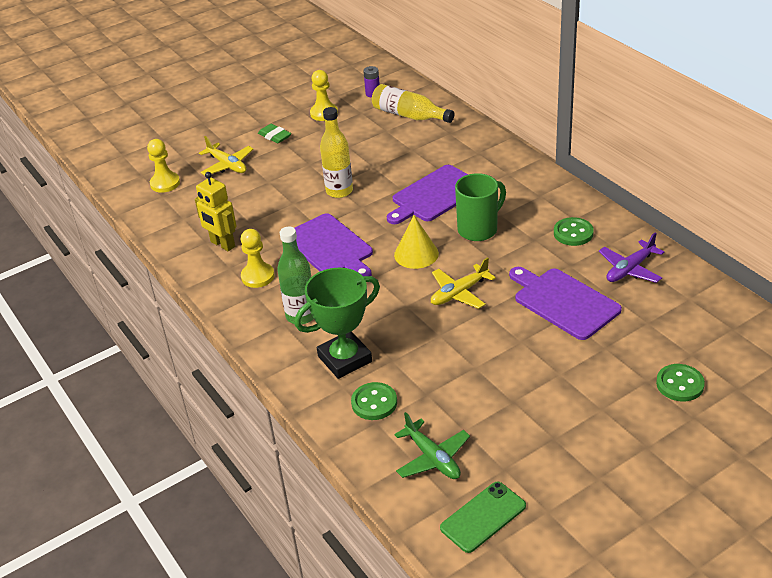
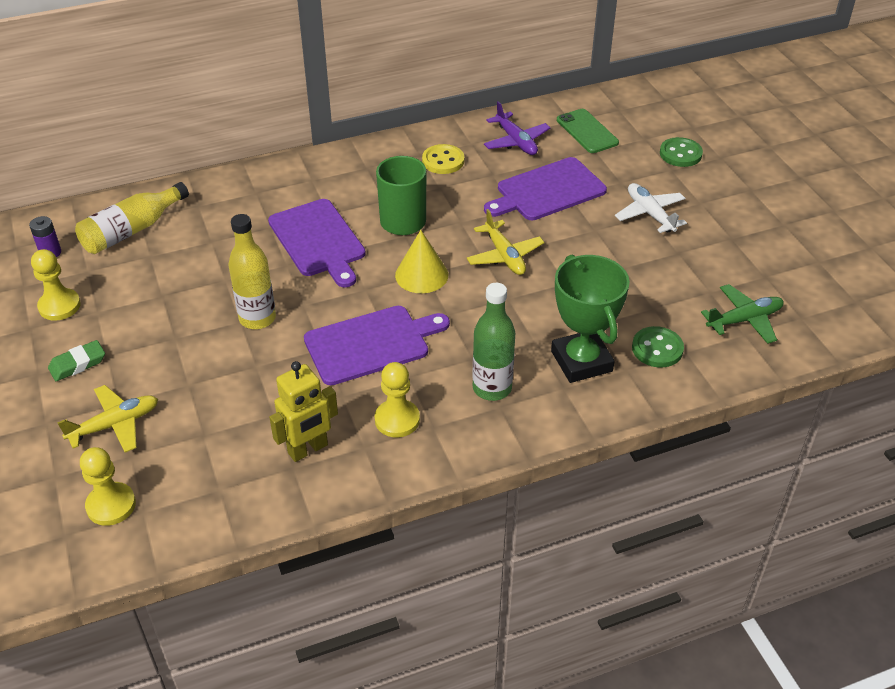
camera: 80 degrees left, 5 degrees up
green phone [440,482,526,553] -> green phone moved to [557,109,619,153]
green button [554,217,594,246] -> yellow button [422,144,464,174]
none -> white plane [615,183,687,233]

